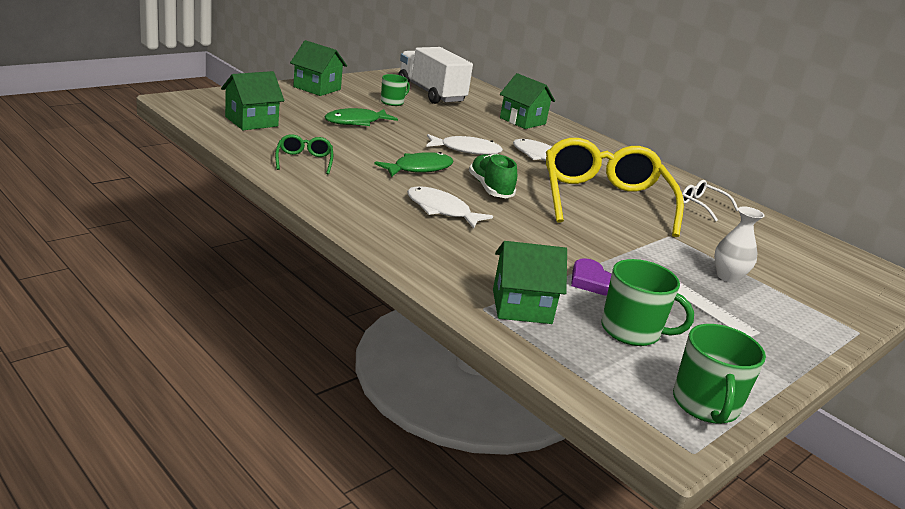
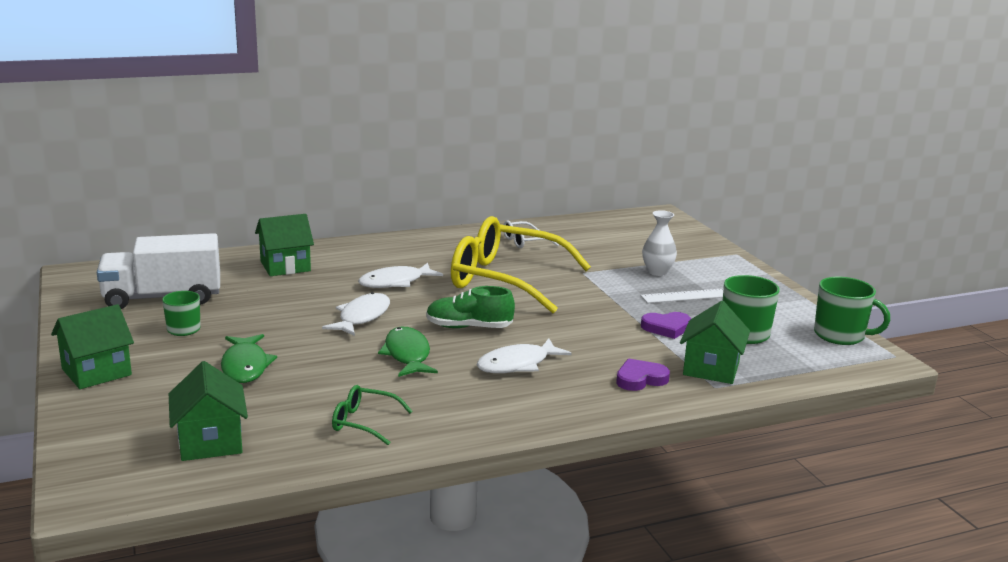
camera: 65 degrees left, 5 degrees down
none -> purple heart [616,359,670,391]

